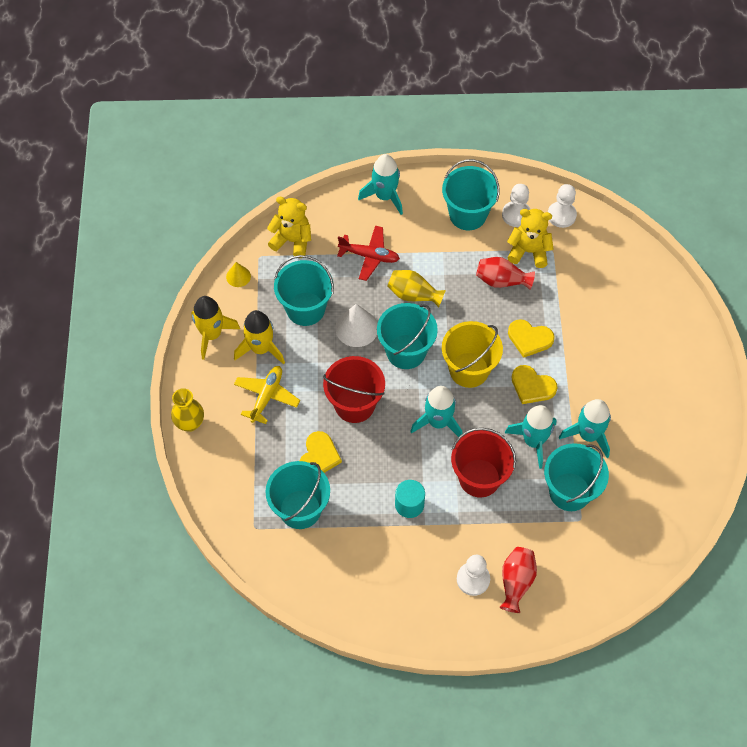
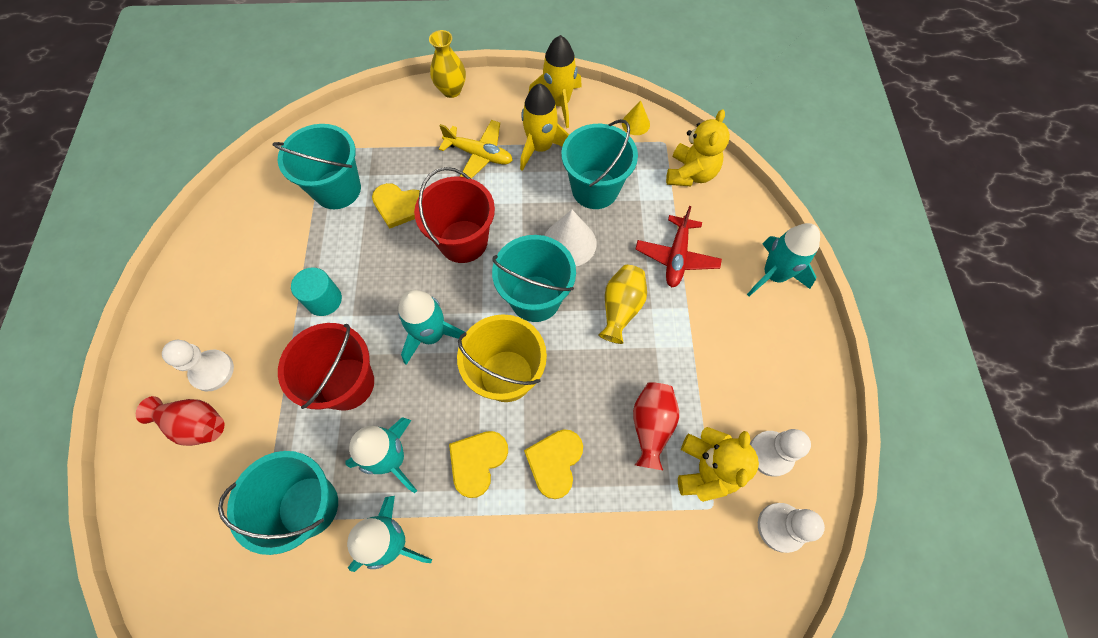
camera: 90 degrees right, 5 degrees up
turquoise bucket [442,159,500,230] -> none

